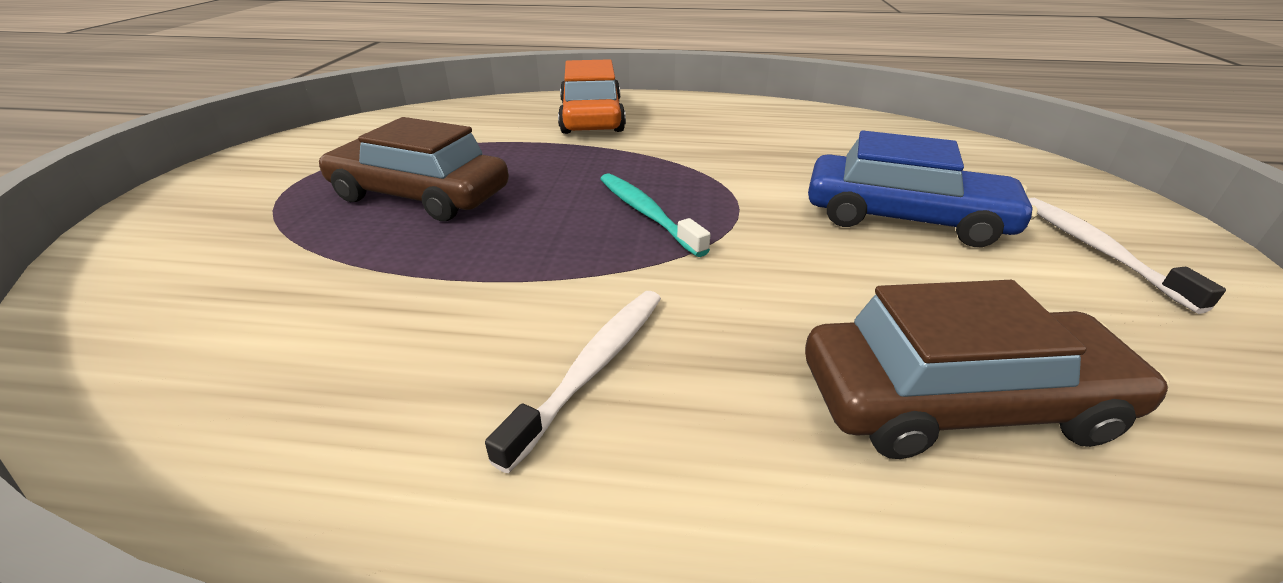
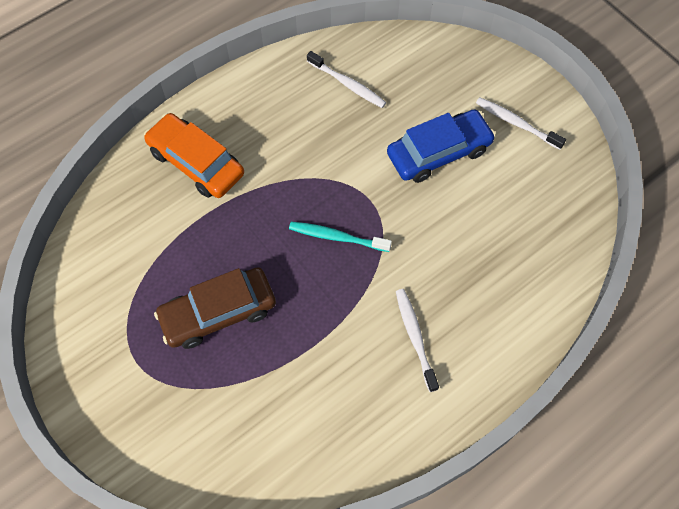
camera: 45 degrees left, 30 degrees up
brown car [805,280,1169,459] -> none
none -> white toothbrush [307,51,387,108]

